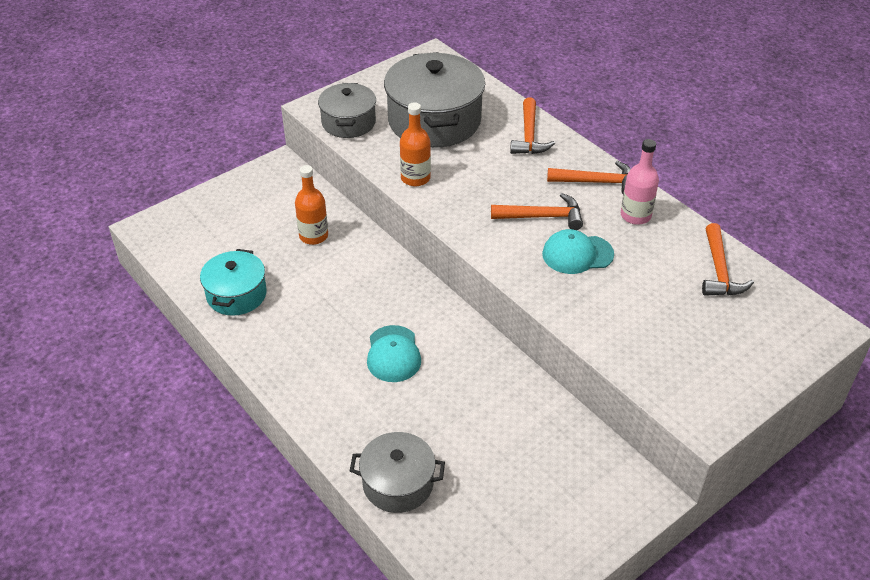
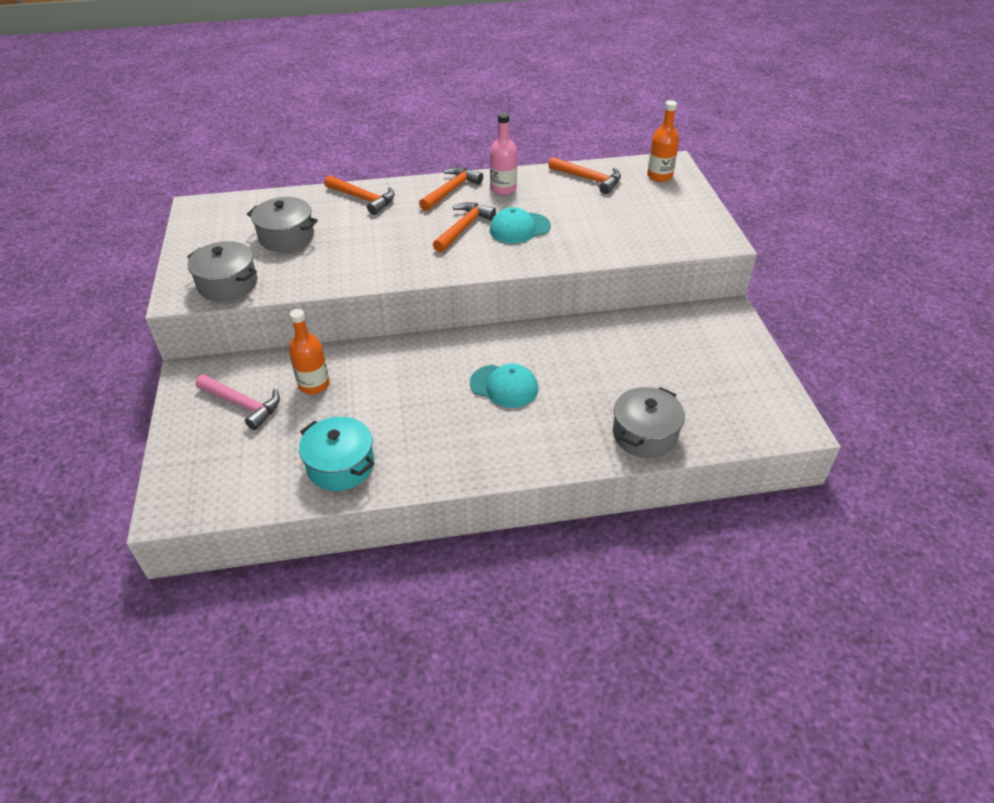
camera: 60 degrees left, 0 degrees up
grey pot [384,52,485,148] -> grey pot [247,197,318,252], size x0.58
orange bottle [400,102,431,186] -> orange bottle moved to [647,100,679,182]
turquoise cap [542,229,614,274] -> turquoise cap turned 45 degrees clockwise [490,207,551,244]
none -> pink hammer [195,374,280,430]

